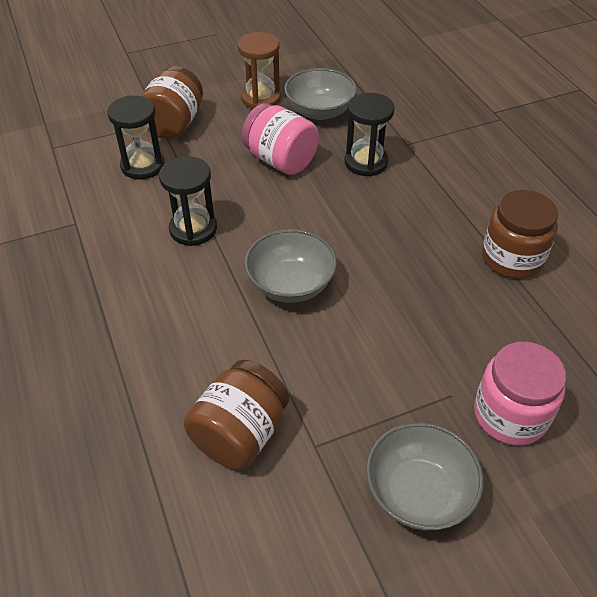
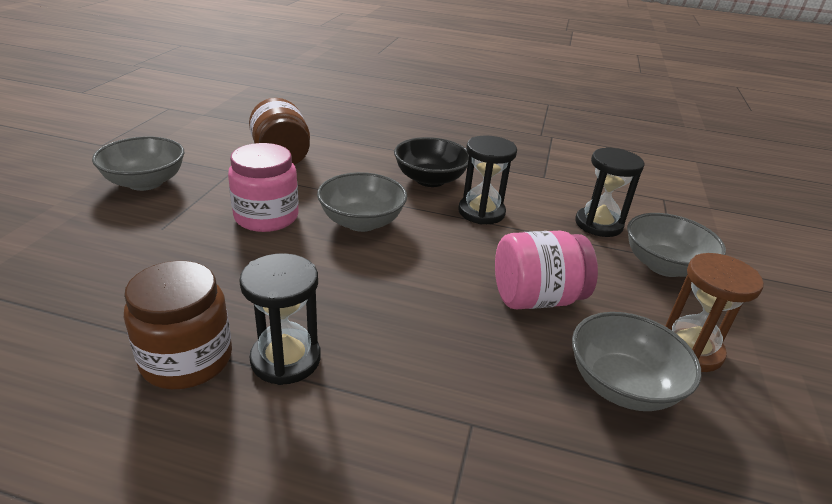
camera: 125 degrees right, 15 degrees down
brown jar [141,66,203,139] -> grey bowl [627,213,726,277]
black hourglass [345,93,395,176] -> black hourglass moved to [239,253,321,385]
pink jar [474,342,566,446] -> pink jar moved to [228,143,299,232]
none -> black bowl [394,137,469,187]

